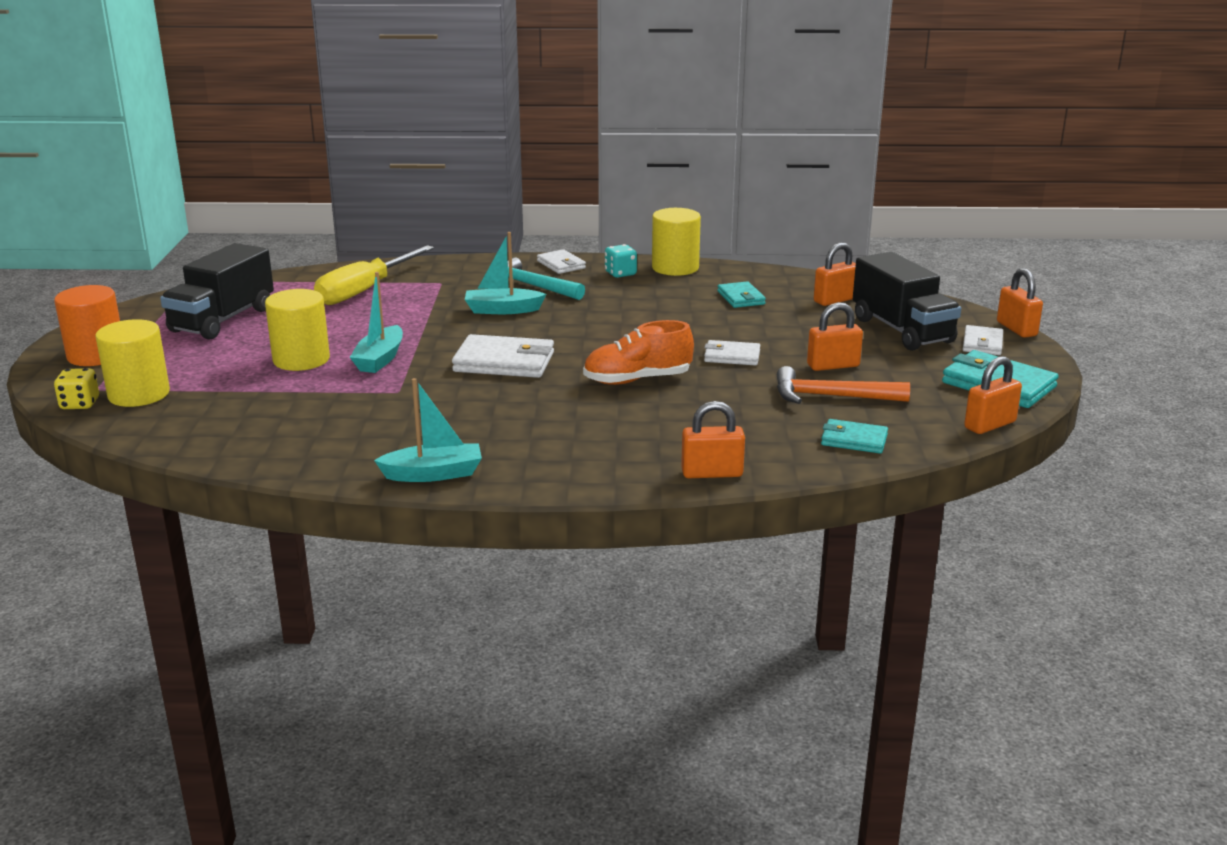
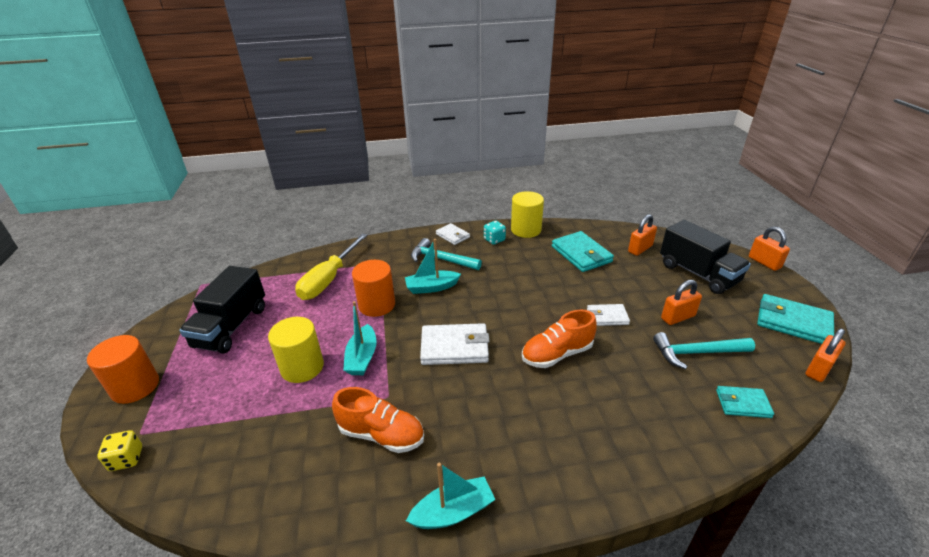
camera: 10 degrees left, 10 degrees up
yellow cylinder [95,319,170,407] -> none
orange padlock [681,401,745,478] -> none
turquoise wallet [717,281,766,308] -> turquoise wallet [552,231,614,272], size x1.68
orange hammer [777,366,910,404] -> turquoise hammer [653,332,755,369]
white wallet [963,325,1003,355] -> none
none -> orange shoe [332,387,424,453]
none -> orange cylinder [352,260,395,317]

